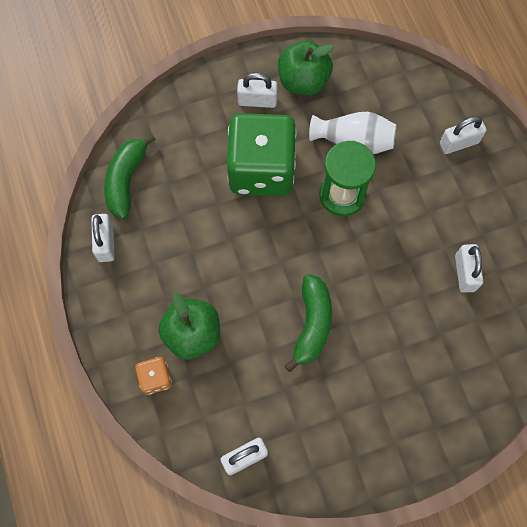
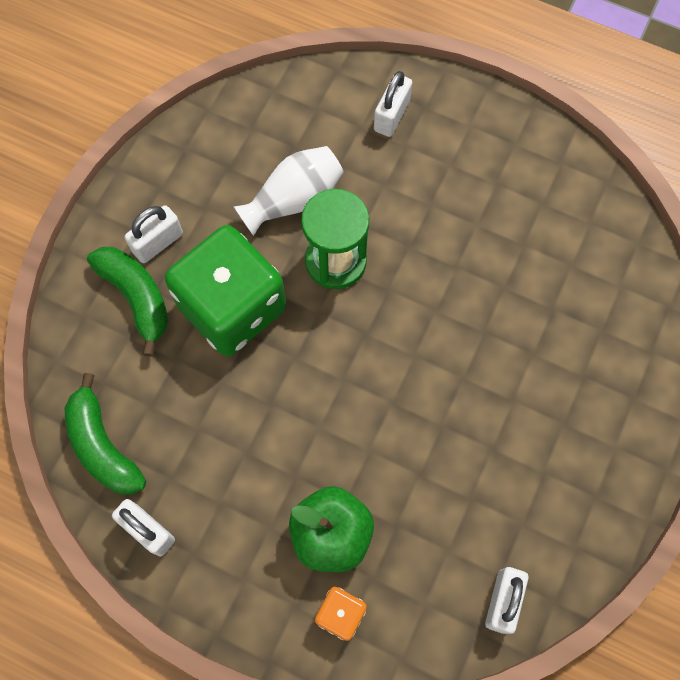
camera: 45 degrees left, 0 degrees up
green apple [278,41,333,95] -> none
green banana [285,274,332,372] -> green banana moved to [87,247,168,357]
white padlock [455,244,483,293] -> none

